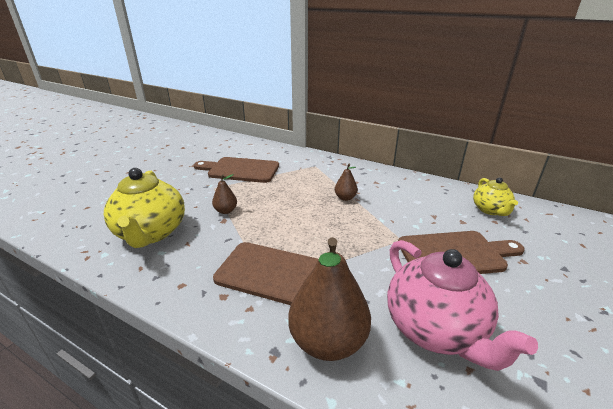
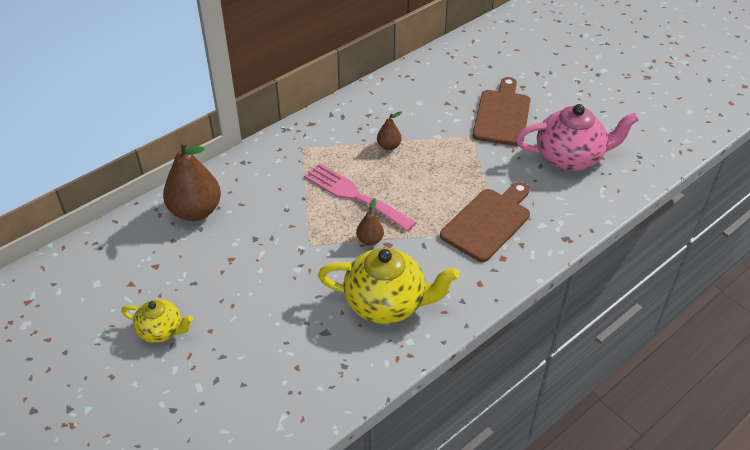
camera: 70 degrees left, 15 degrees up
brown cutting board [194,157,279,183] -> none
brown pear [288,237,371,361] -> brown pear moved to [163,141,221,221]
yellow teapot [473,177,518,216] -> yellow teapot moved to [121,299,193,343]
none -> pink fork [304,163,416,232]

